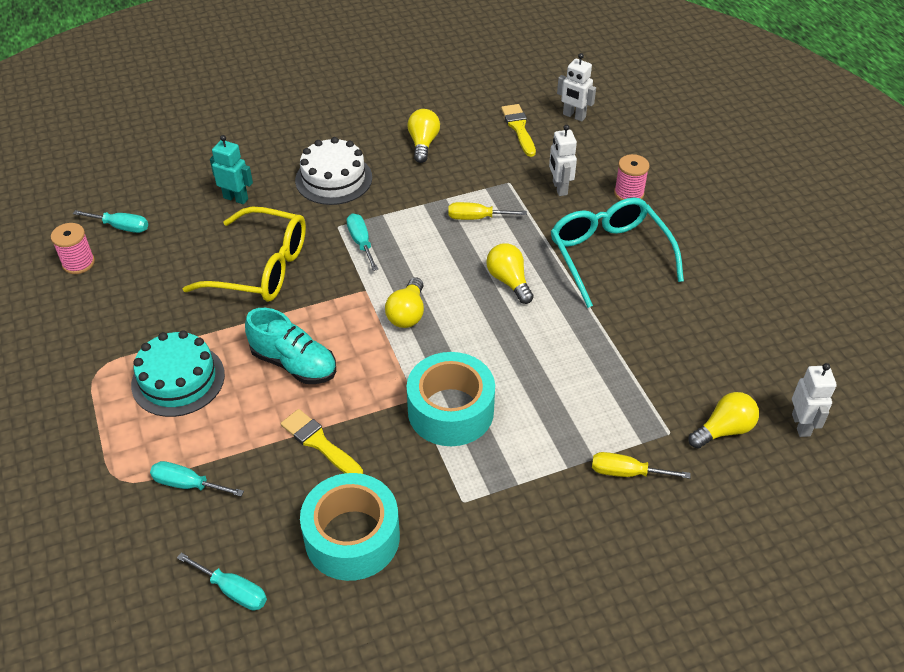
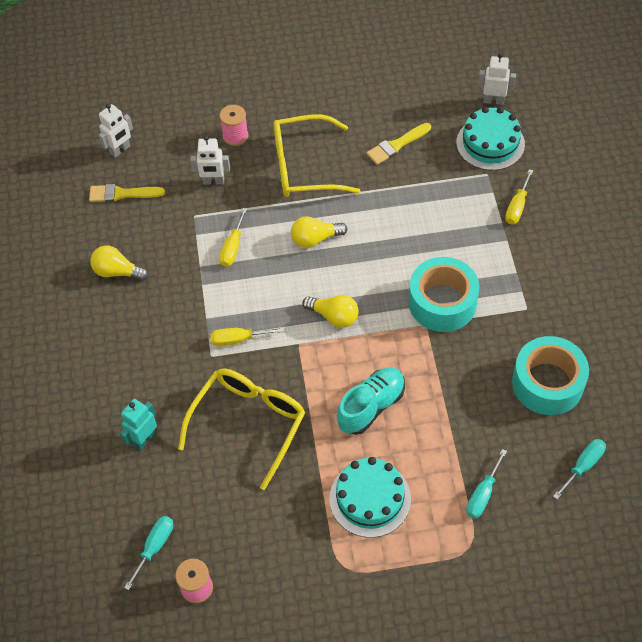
camera: 75 degrees left, 10 degrees up
yellow brush [281,409,363,474] -> yellow brush moved to [367,123,431,165]
white cake [295,137,372,205] -> none
turquoise screwdriver [347,213,378,271] -> yellow screwdriver [210,327,284,346]
turquoise glasses [551,198,684,308] -> yellow glasses [274,114,360,197]
yellow light bulb [689,392,759,449] -> turquoise cake [456,107,525,171]

